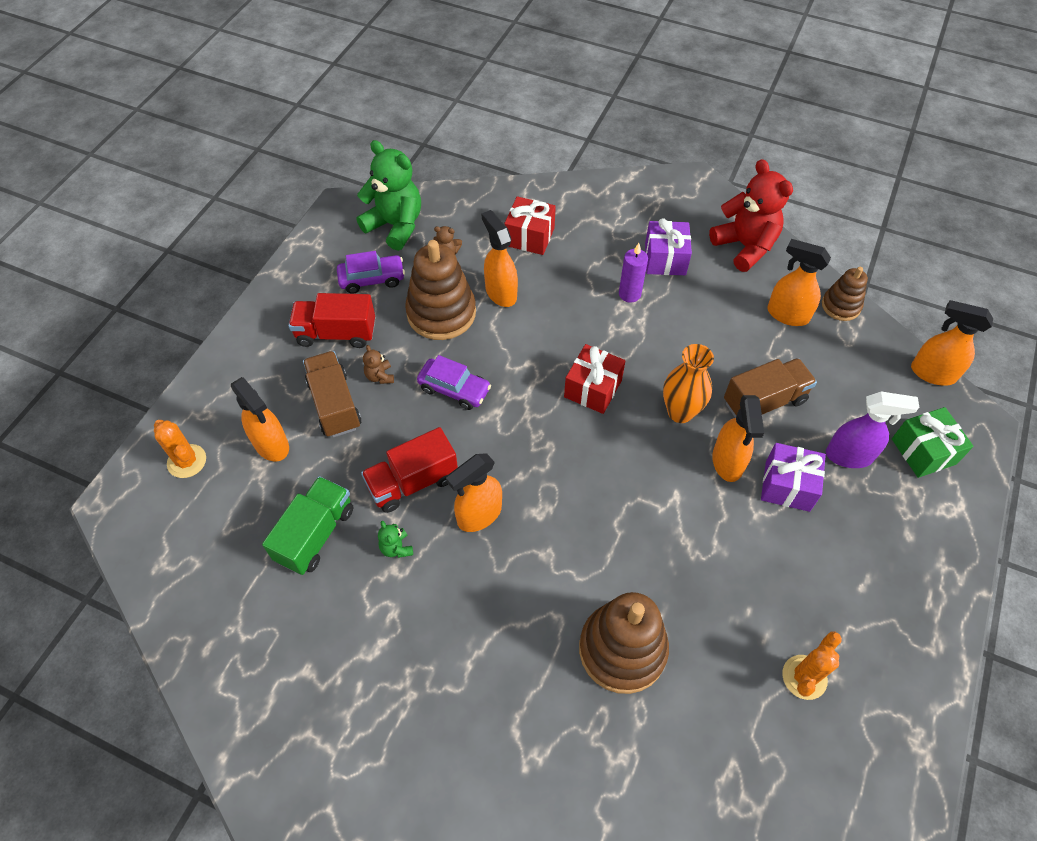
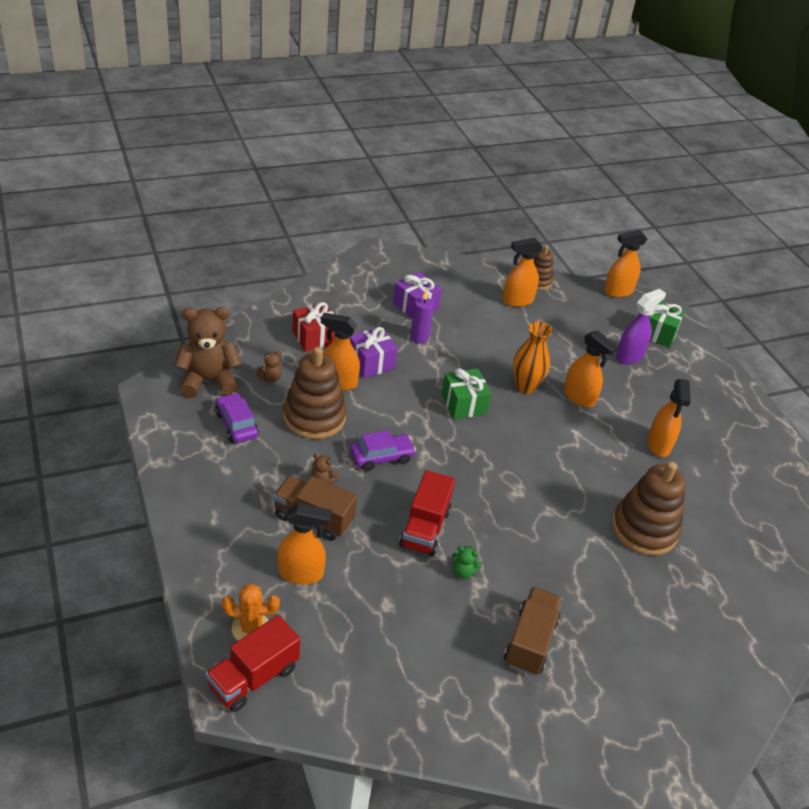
camera: 50 degrees left, 15 degrees down
green truck [262,476,353,575] -> none
red truck [288,293,375,348] -> red truck moved to [206,615,300,712]
purple car [337,251,405,294] -> purple car turned 60 degrees counterclockwise [215,393,259,443]
green teddy bear [356,140,421,251] -> brown teddy bear [174,307,242,398]
orange spray bottle [446,453,502,532] -> orange spray bottle moved to [647,379,691,457]
red gift [564,344,625,414] -> green gift [442,368,491,419]
red teddy bear [709,159,793,272] -> none
brown truck [724,358,817,418] -> brown truck moved to [504,586,563,676]
purple gift [761,443,826,512] -> purple gift moved to [350,327,398,378]
orange cactus [782,632,842,700] -> none

